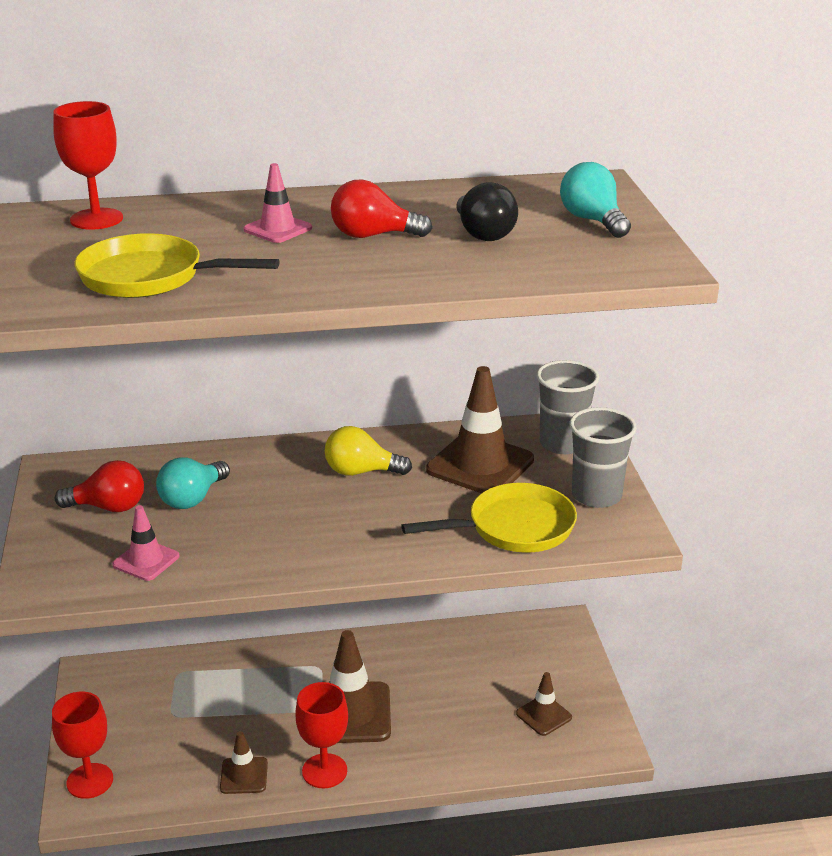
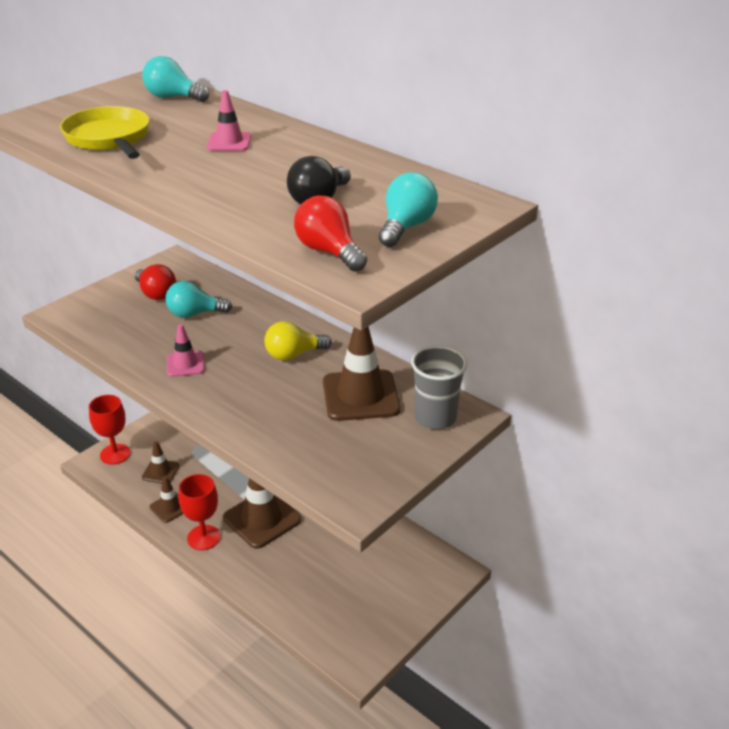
camera: 50 degrees right, 5 degrees up
red goblet [53,101,123,230] -> turquoise light bulb [142,56,209,102]
pink traffic cone [112,505,179,581] -> pink traffic cone moved to [167,324,205,377]
yellow light bulb [325,426,412,476] -> yellow light bulb turned 75 degrees counterclockwise [264,321,332,360]
red light bulb [331,179,432,238] -> red light bulb moved to [294,196,367,272]
yellow pan [401,483,577,553] -> none
brown traffic cone [516,672,572,736] -> brown traffic cone moved to [142,441,179,483]
grey cup [570,407,637,508] -> none

